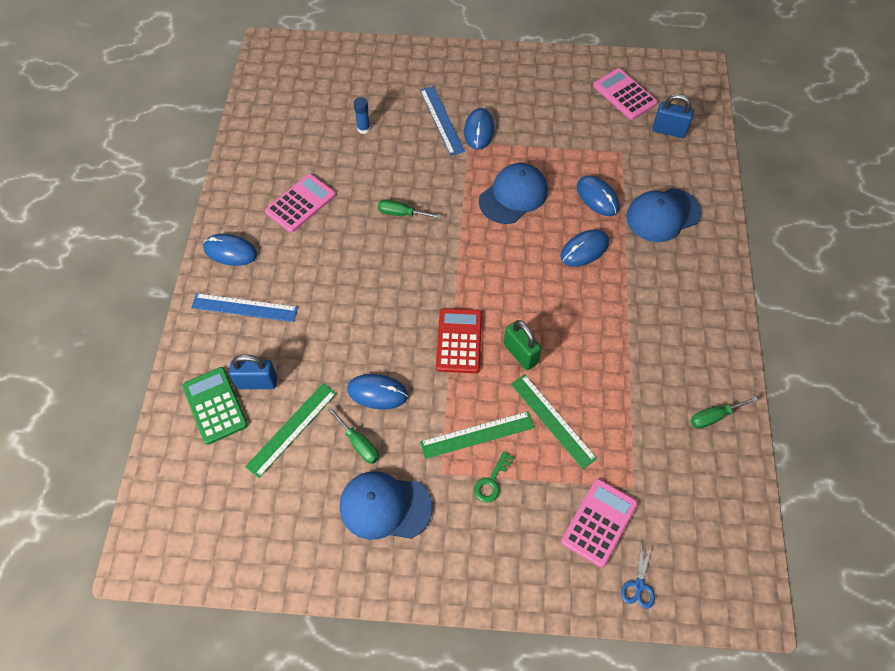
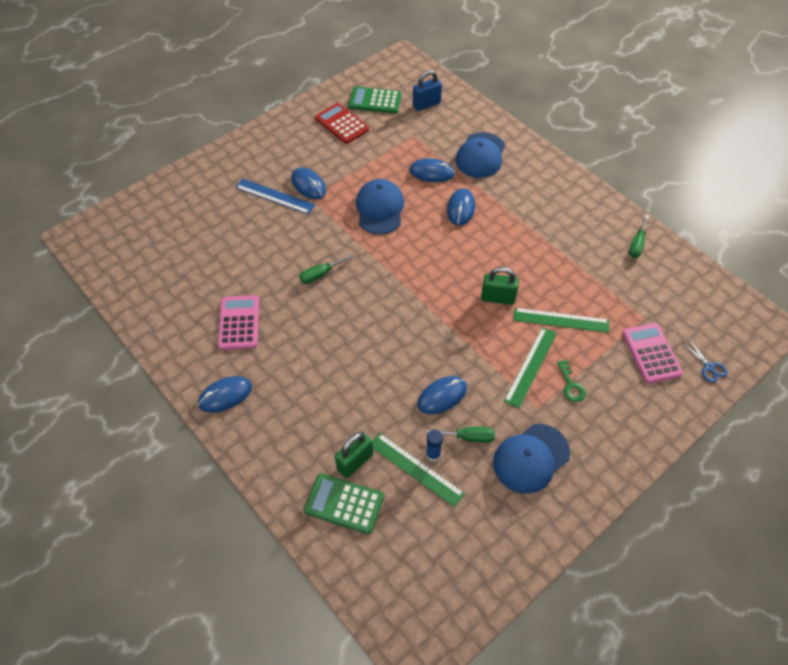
camera: 45 degrees left, 5 degrees down
blue ruler [191,293,298,322] -> none
blue padlock [229,354,277,389] -> green padlock [335,432,373,478]
green ruler [245,383,337,478] -> green ruler turned 45 degrees counterclockwise [373,433,465,507]
blue glue stick [354,97,370,134] -> blue glue stick moved to [426,429,443,462]
red calculator [436,308,482,373] -> red calculator moved to [315,103,369,144]
pink calculator [593,68,658,120] -> green calculator [349,87,402,114]

